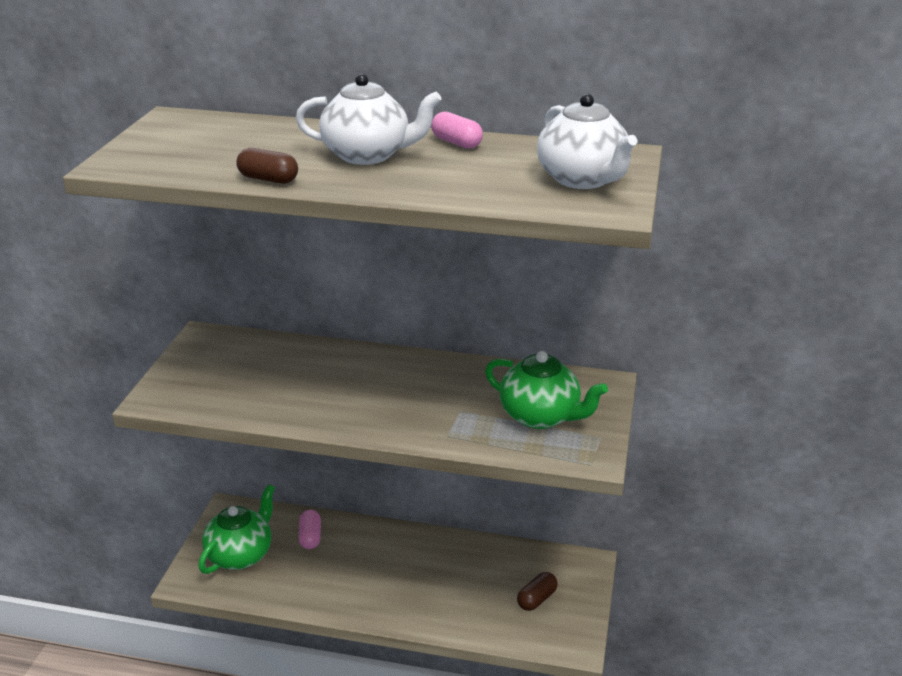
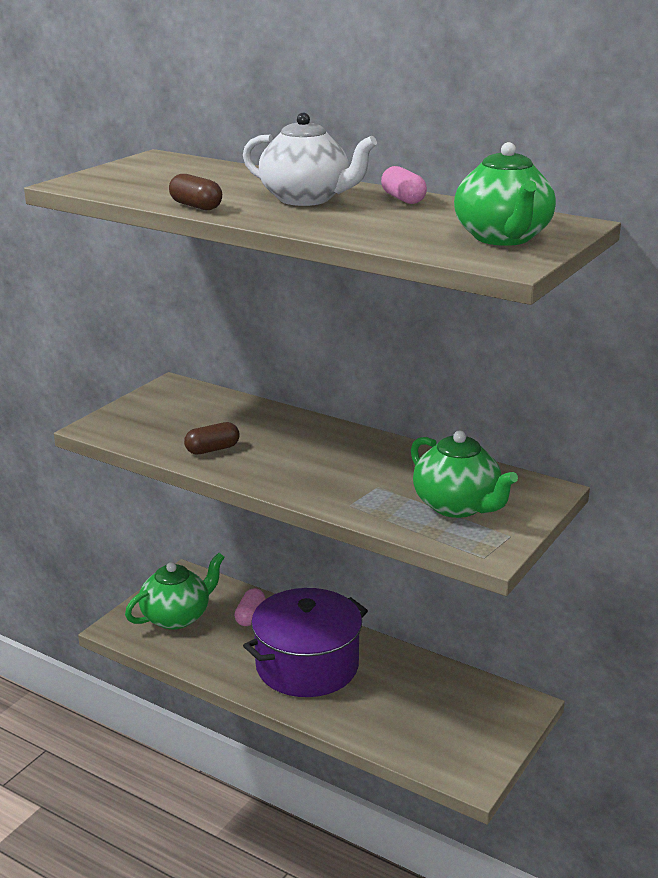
camera: 20 degrees right, 5 degrees down
brown capsule [517,572,558,611] -> brown capsule moved to [184,422,240,455]
white teapot [537,94,637,189] -> green teapot [454,142,556,246]
none -> purple pot [243,588,368,697]

